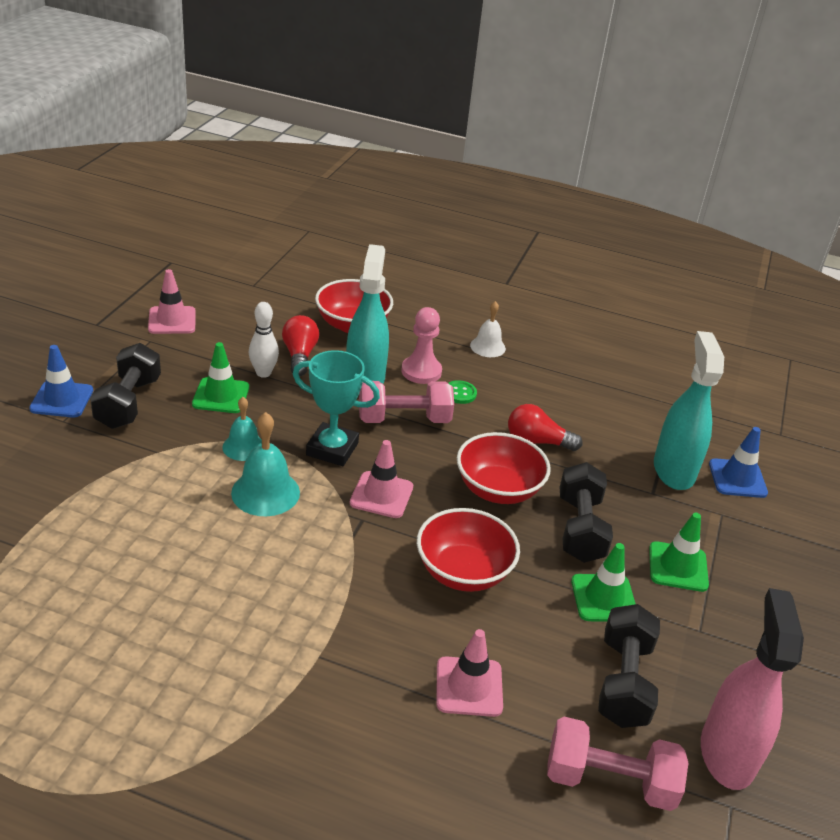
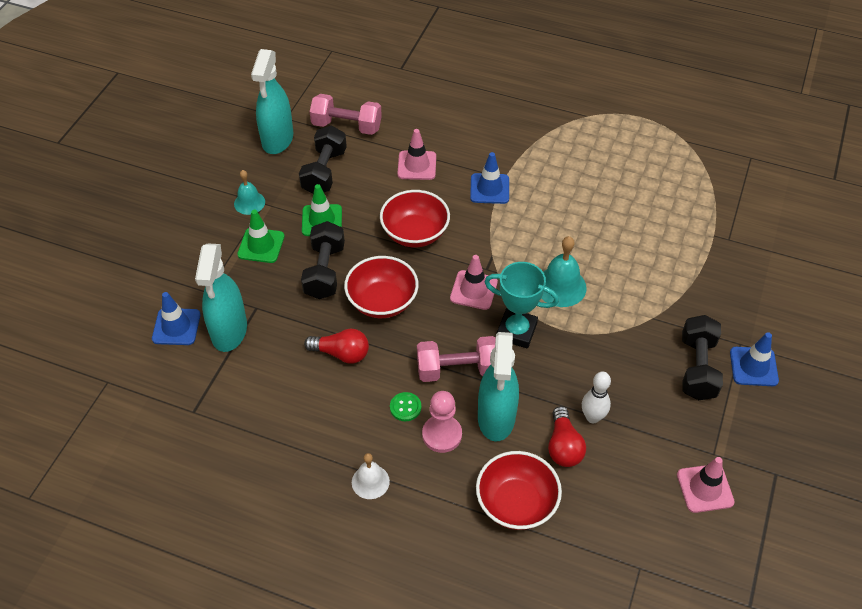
camera: 175 degrees left, 15 degrees up
green traffic cone [192,342,249,413] -> none
turquoise bell [222,397,262,461] -> turquoise bell moved to [234,170,265,215]
pink spray bottle [701,588,804,790] -> turquoise spray bottle [251,49,293,154]
none -> blue traffic cone [470,152,509,204]

